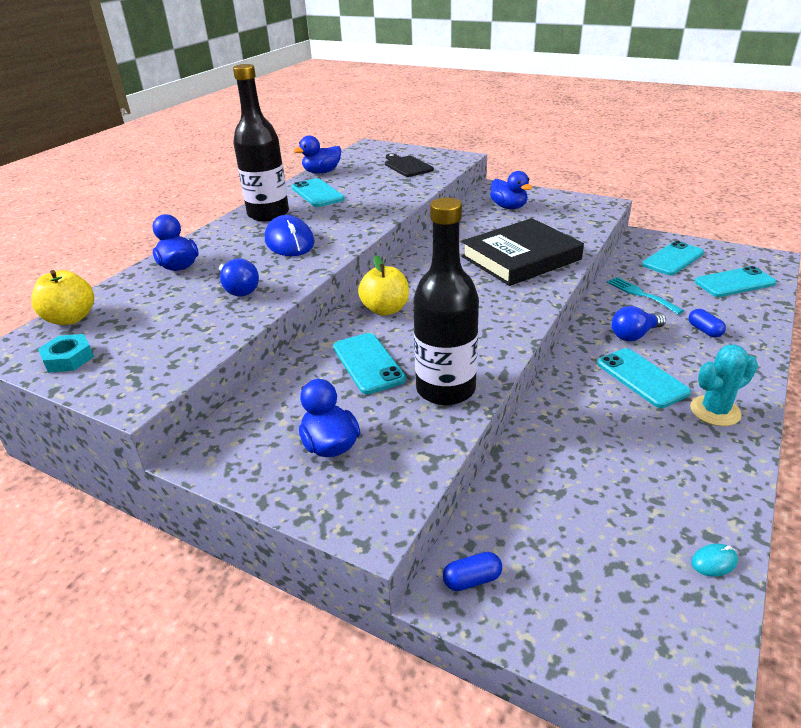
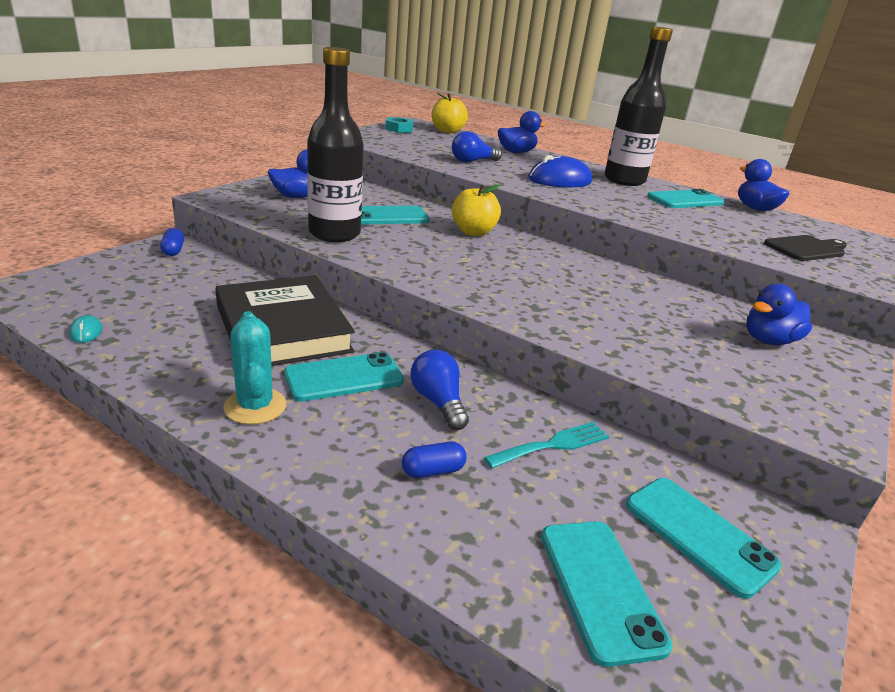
camera: 90 degrees right, 5 degrees down
black book [461,218,584,286] -> black book moved to [215,275,355,366]

